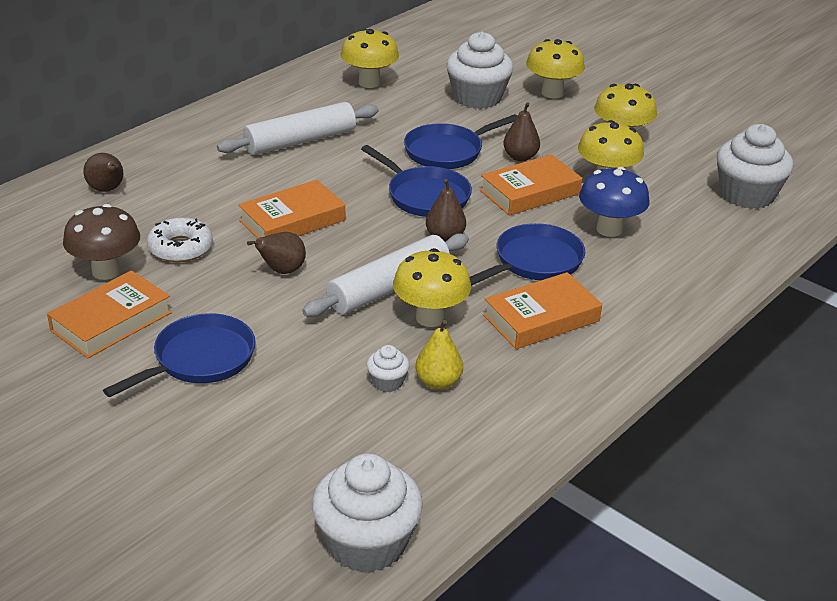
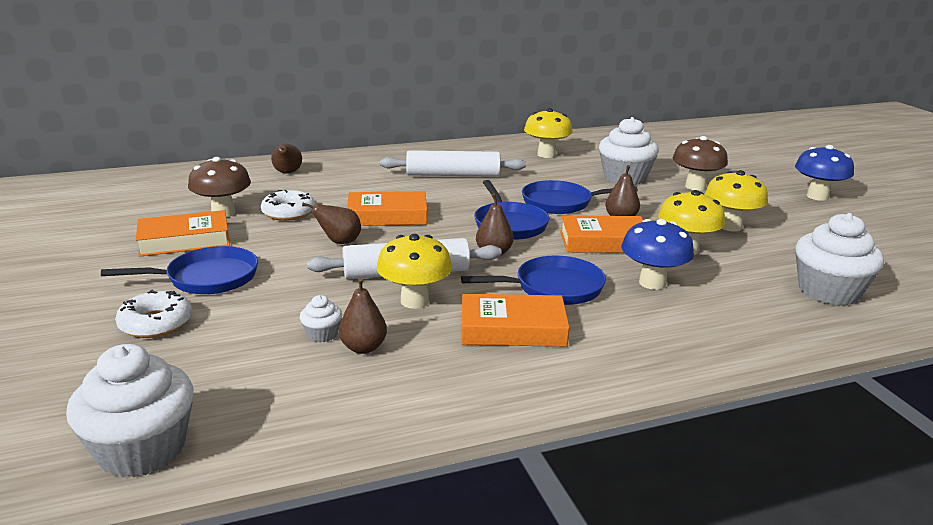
camera: 30 degrees right, 10 degrees down
yellow pear [416,320,463,390] -> brown pear [339,278,387,354]
yellow mushroom [526,39,585,99] -> brown mushroom [673,136,728,191]
none -> white donut [115,290,192,338]
none -> blue mushroom [795,145,854,201]

